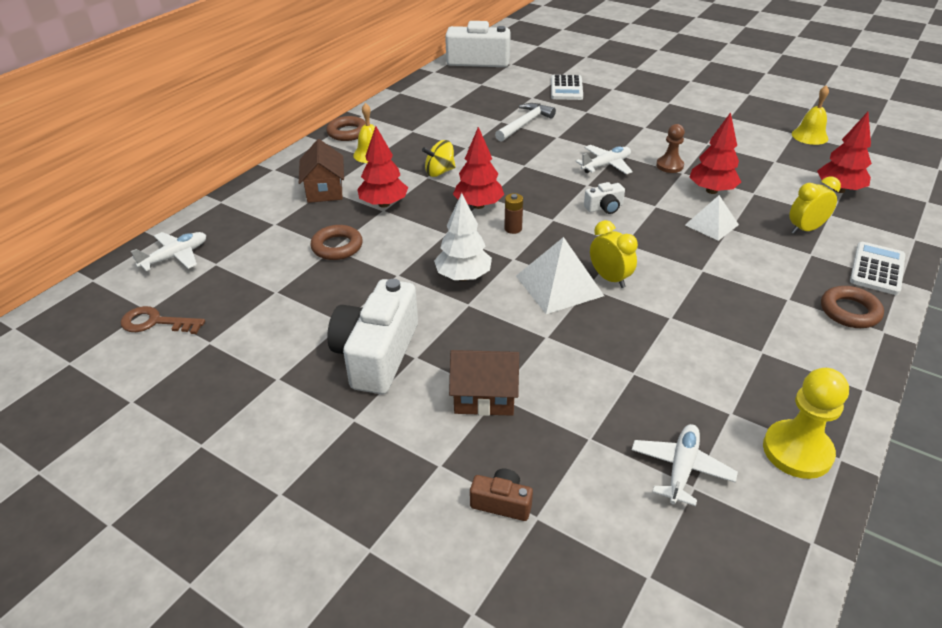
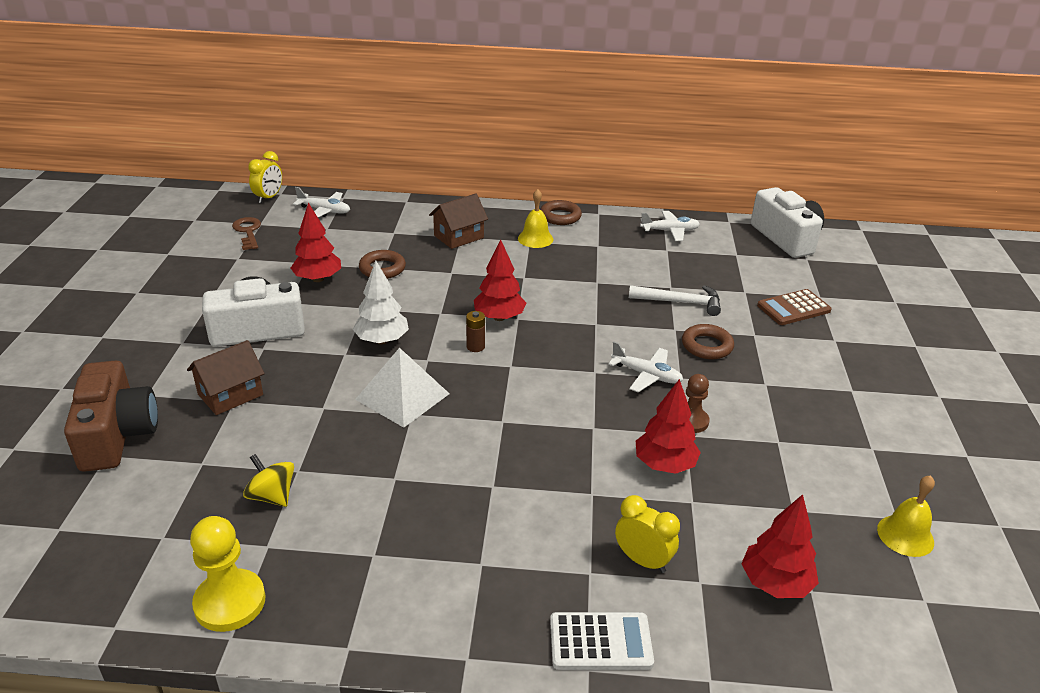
camera: 60 degrees right, 5 degrees down
red tree [357,126,408,208] -> red tree moved to [291,203,341,282]
yellow spinning top [422,140,456,177] -> yellow spinning top moved to [243,454,294,507]
brown house [449,350,519,416] -> brown house turned 75 degrees clockwise [187,340,265,415]
brown camera [470,469,533,521] -> brown camera [64,360,158,472], size x2.22
white calculator [551,75,583,100] -> brown calculator [757,289,832,325]
white camera [584,182,625,214] -> none
yellow clock [590,220,638,288] -> yellow clock moved to [248,151,282,203]
white plane [632,424,738,506] -> white plane moved to [640,211,700,241]
white pyramid [685,195,739,241] -> none
brown ring [821,286,884,328] -> brown ring moved to [682,324,734,359]

